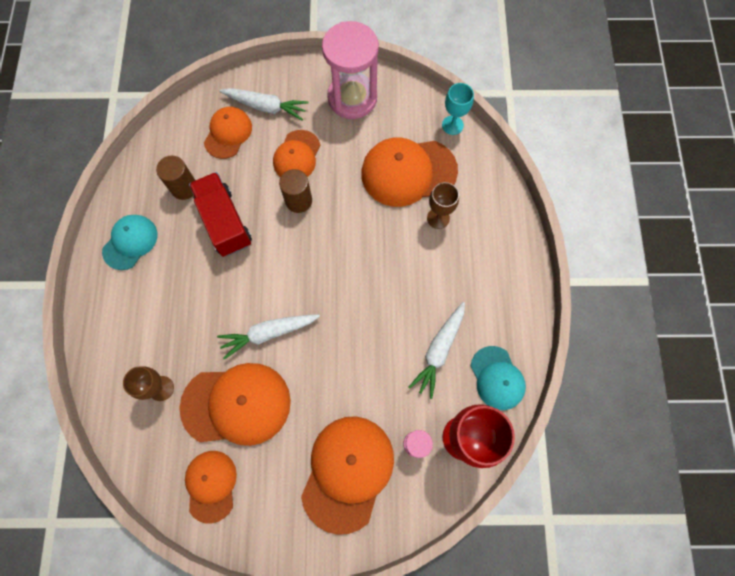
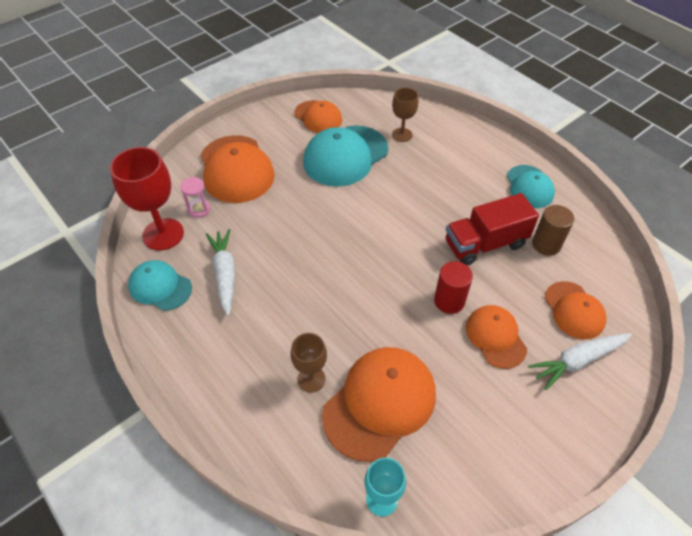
camera: 140 degrees right, 20 degrees down
orange cap [179,363,291,446] -> turquoise cap [303,125,388,187]
red truck [189,172,252,257] -> red truck turned 135 degrees clockwise [446,193,539,266]
white carrot [217,314,320,360] -> none
brown cylinder [279,169,312,213] -> red cylinder [434,261,473,314]
pink hourglass [322,21,379,119] -> none

